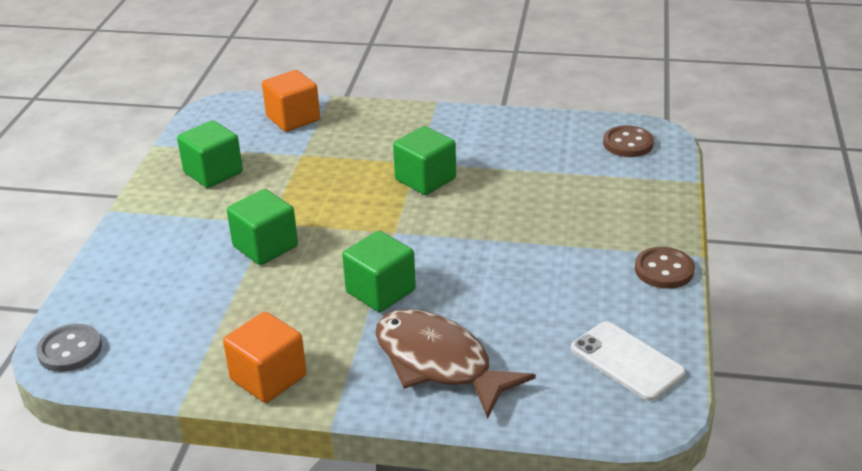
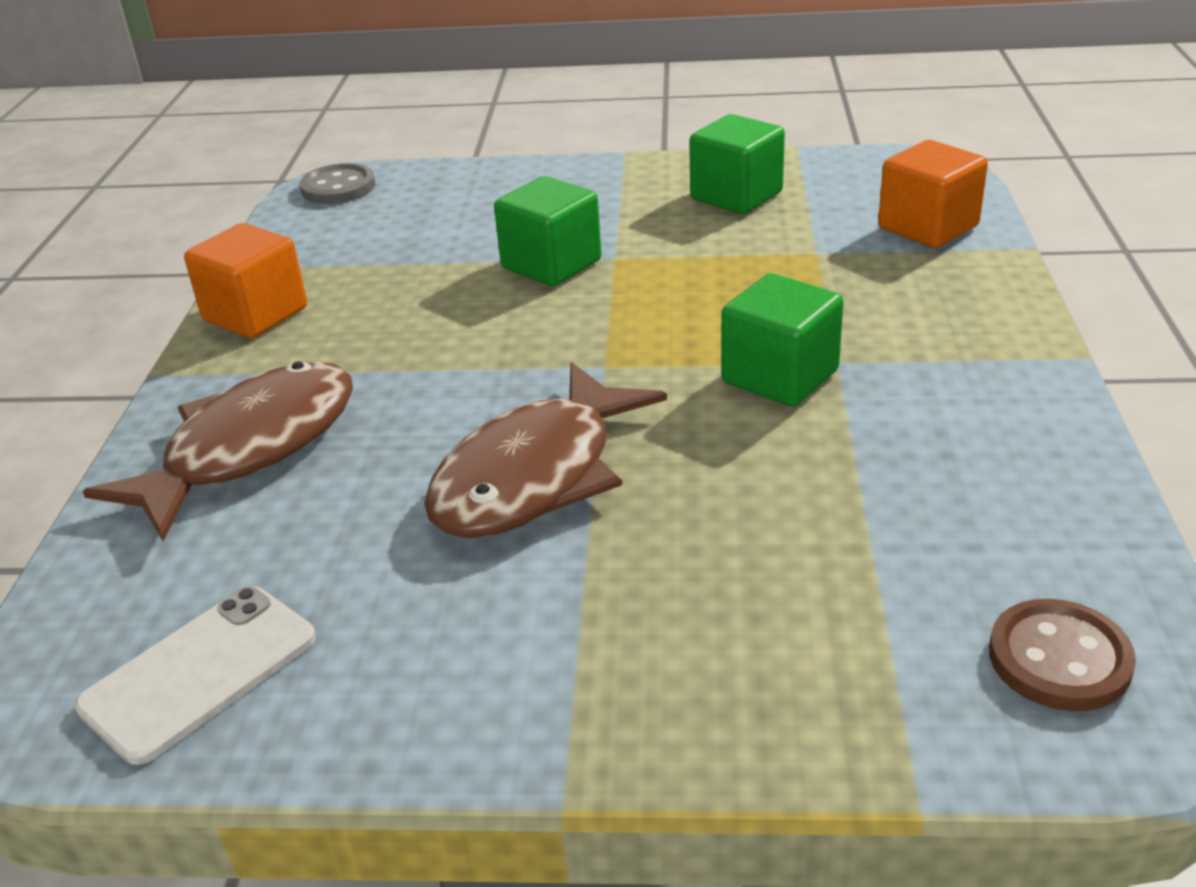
camera: 85 degrees right, 0 degrees up
green cube [342,231,416,312] -> none
brown button [635,247,695,289] -> none
none -> brown fish [424,362,667,538]

